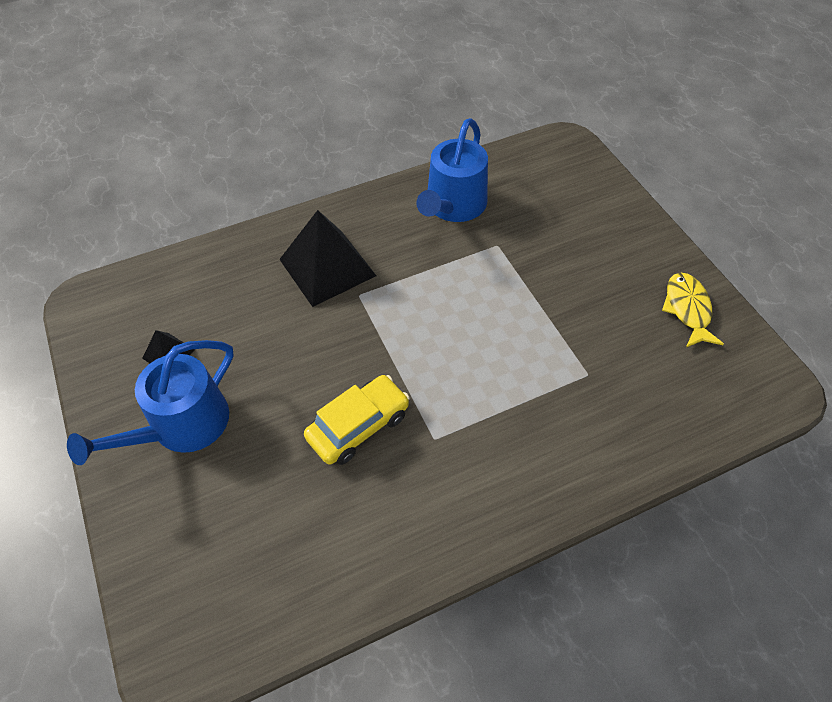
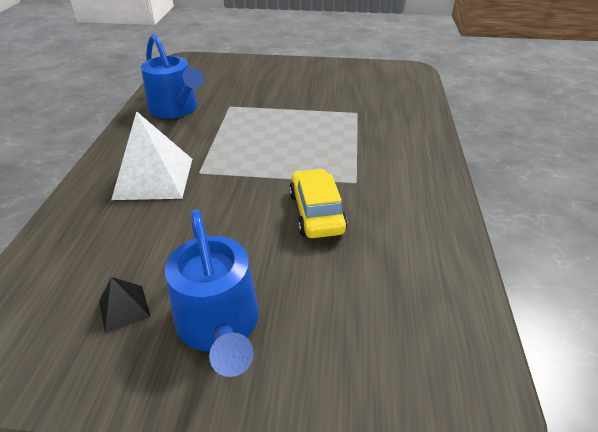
camera: 60 degrees left, 15 degrees down
black pyramid [279,210,376,307] -> white pyramid [111,111,192,200]
yellow fish [662,273,724,347] -> none

